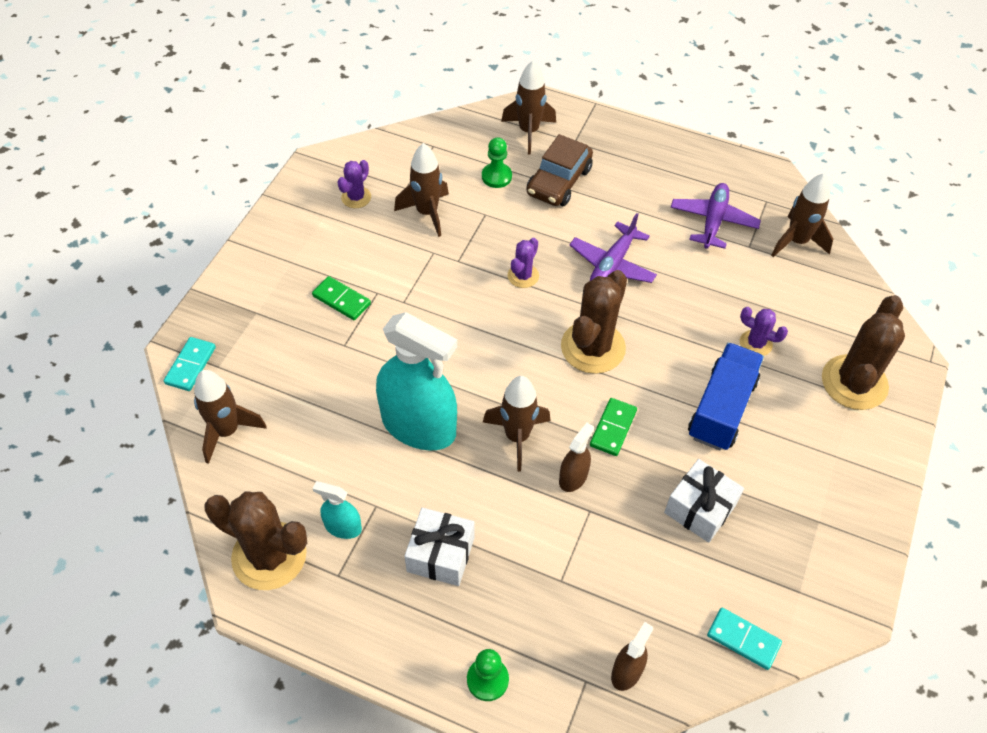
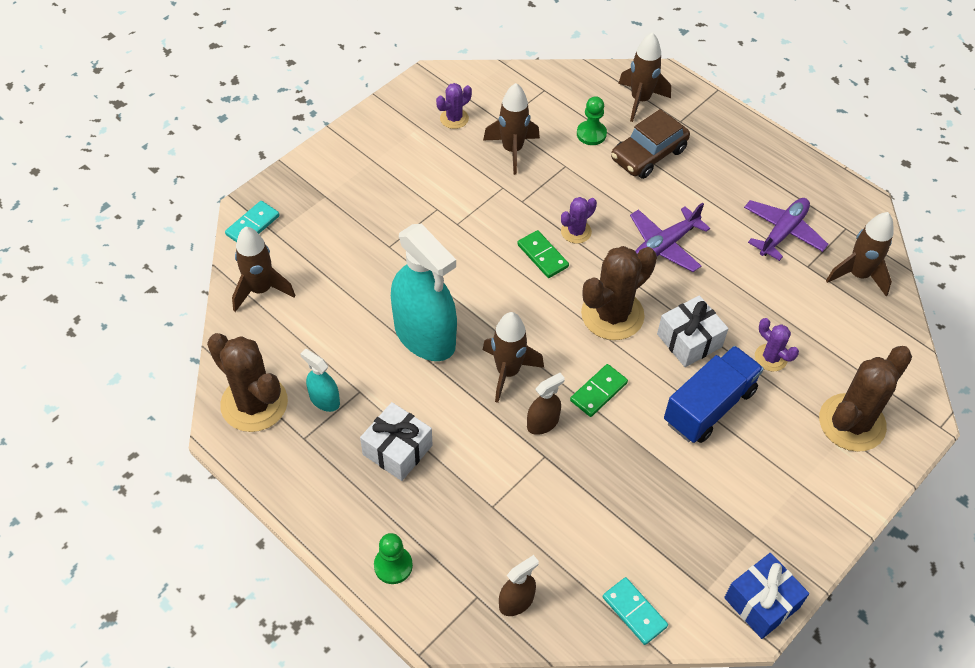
camera: 20 degrees right, 0 degrees up
green domino [312,276,371,320] -> green domino moved to [517,230,569,278]
white gift [664,459,744,543] -> white gift moved to [657,295,728,367]
none -> blue gift [724,553,809,639]

